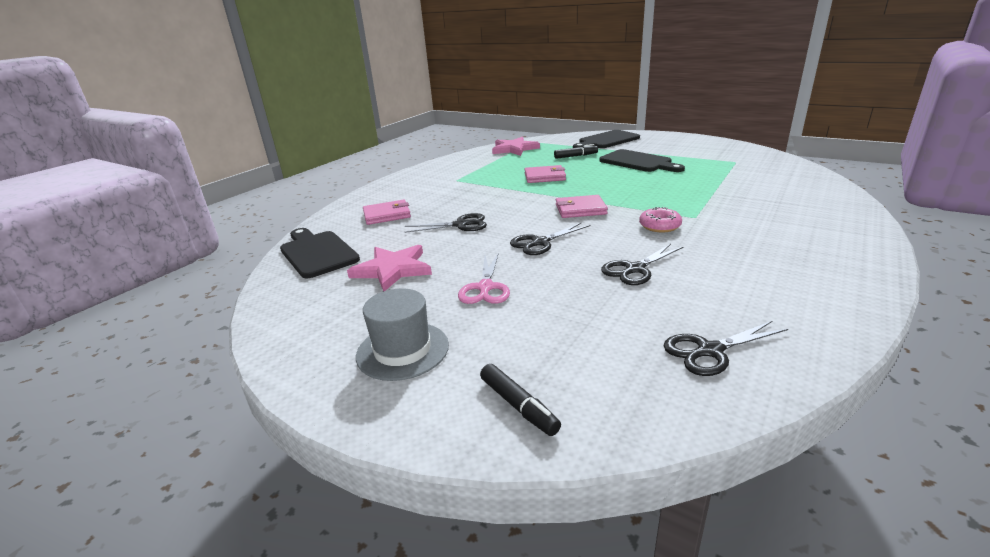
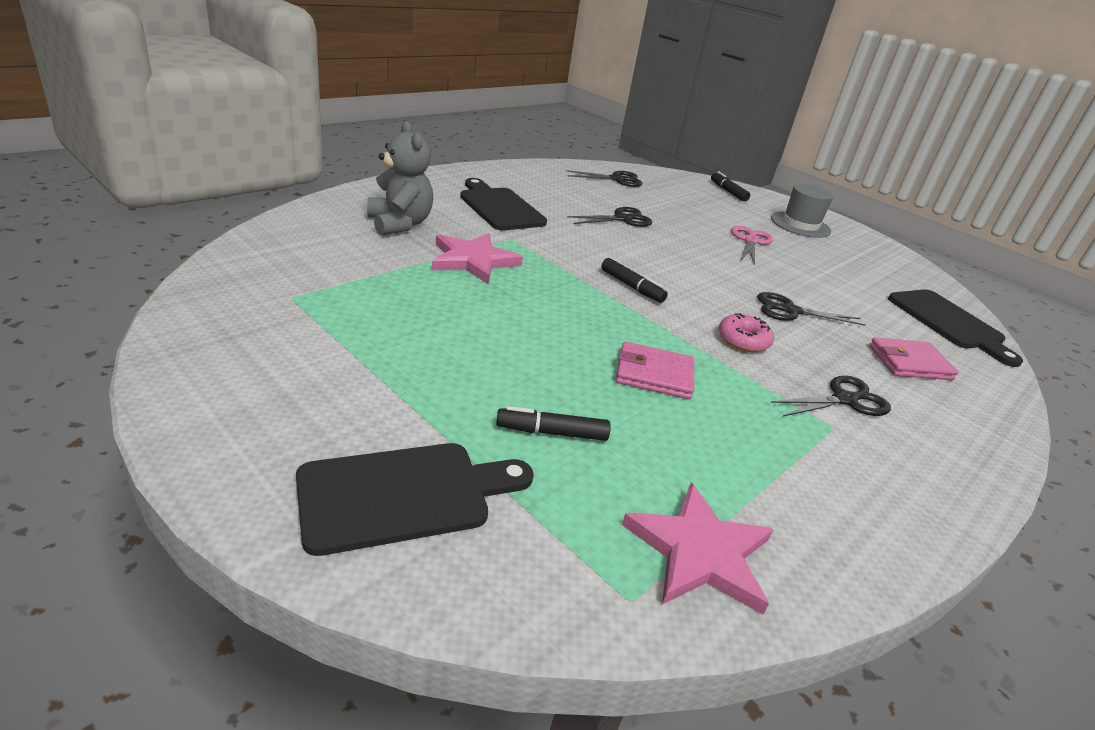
camera: 175 degrees left, 5 degrees up
pink star [347,245,432,292] -> pink star moved to [432,233,523,284]
black scissors [510,222,590,255] -> black scissors moved to [771,376,891,416]
pink wallet [556,195,608,218] -> black marker [601,258,668,303]
black cutting board [599,149,685,172] -> black cutting board moved to [460,178,547,230]
pink donut [639,207,682,233] -> pink donut moved to [719,313,774,352]
none -> grey teddy bear [367,121,433,236]

